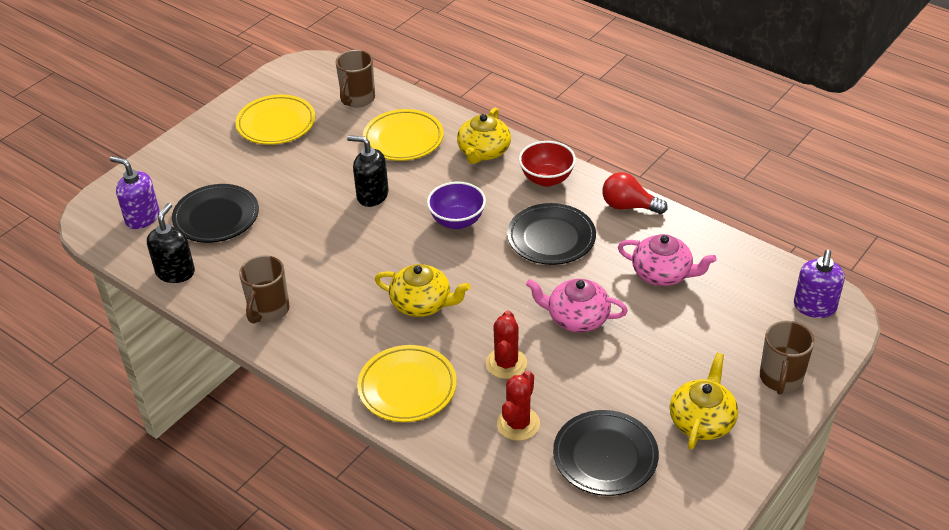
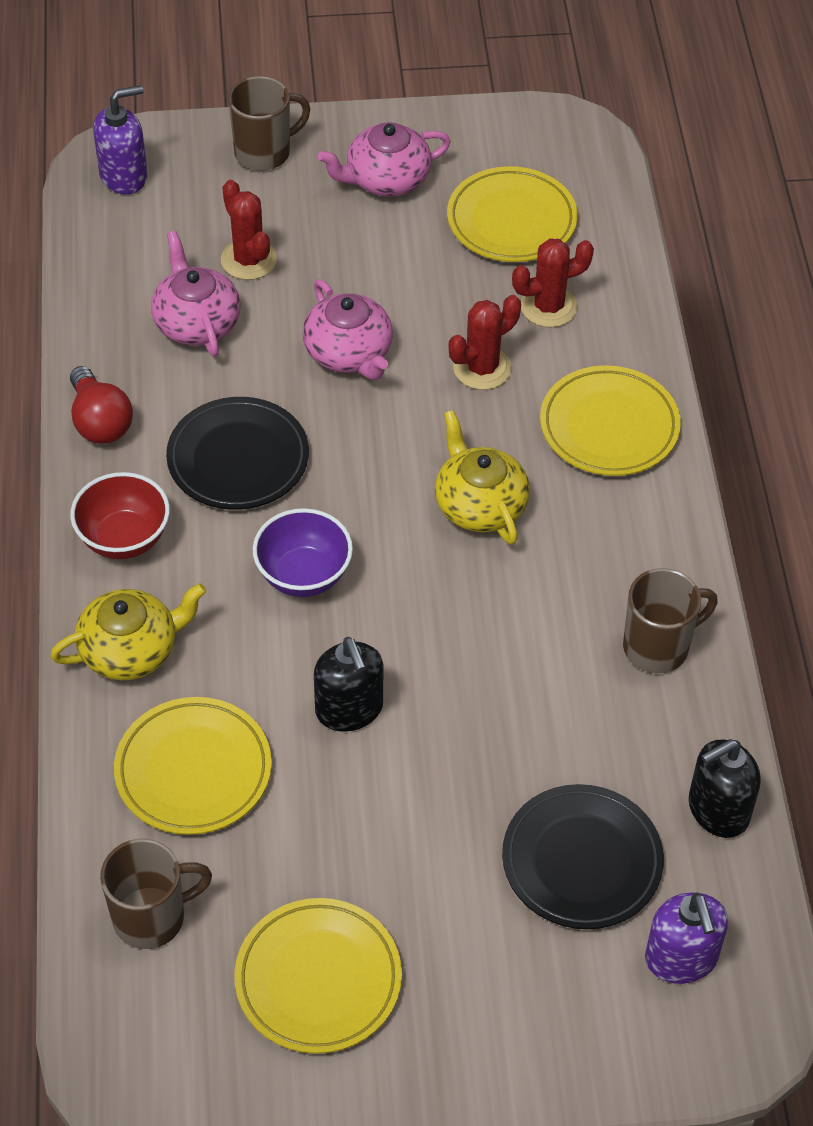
camera: 135 degrees left, 10 degrees up
black plate [553,410,659,496] -> yellow plate [447,166,578,262]
yellow teapot [670,353,738,450] -> pink teapot [318,122,451,196]
none -> red cactus [221,180,277,280]

